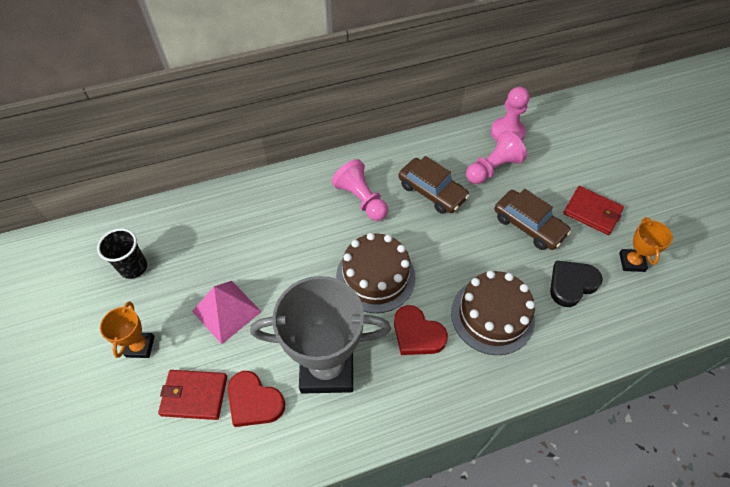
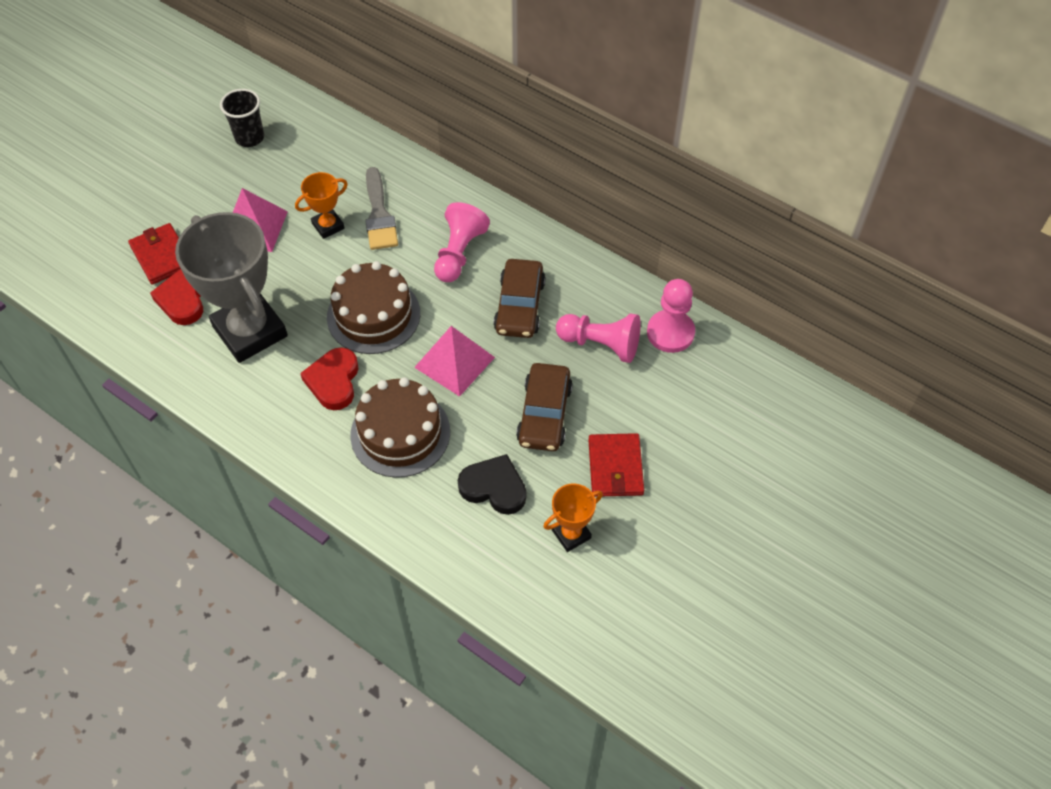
camera: 55 degrees right, 0 degrees up
orange trophy [100,301,155,358] -> orange trophy moved to [295,172,348,239]
none -> grey brush [365,167,398,250]
none -> pink pyramid [414,326,495,397]

